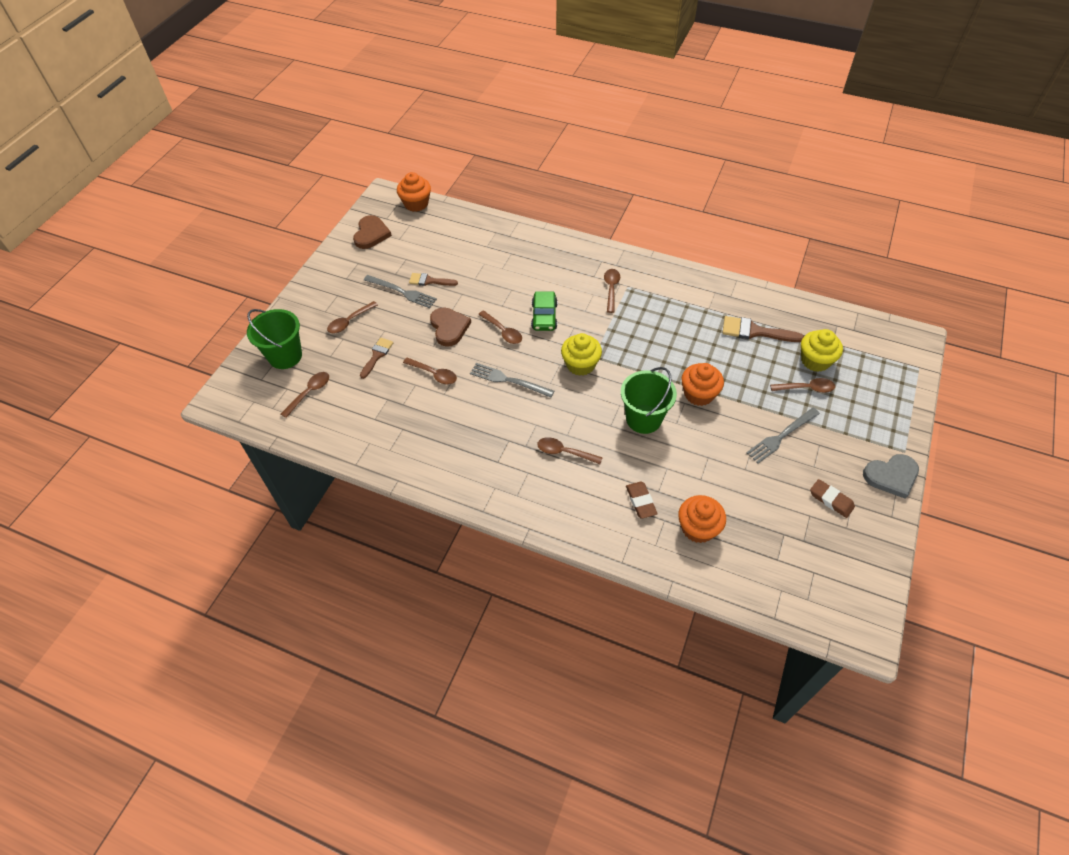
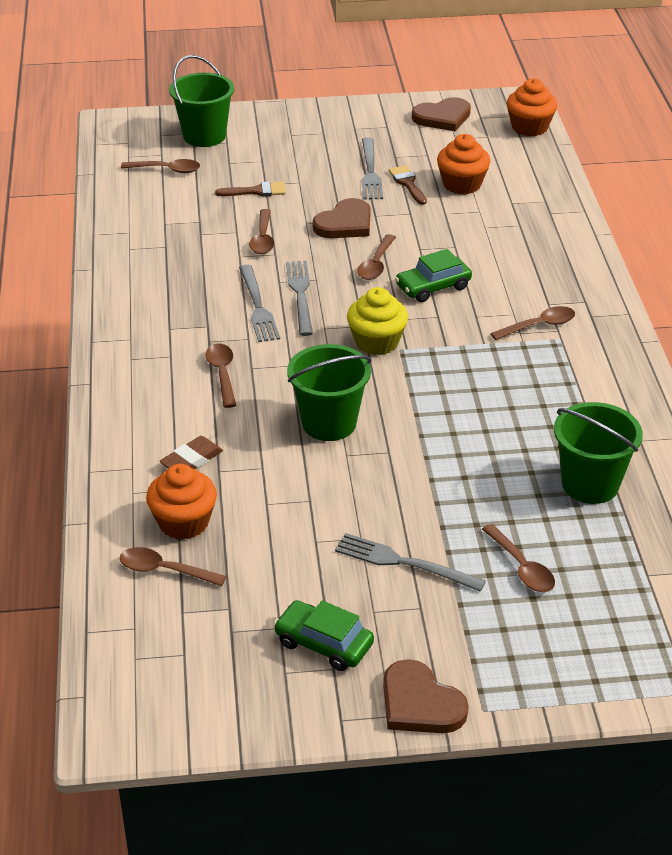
camera: 60 degrees right, 15 degrees down
brown spoon [327,301,378,333] -> brown spoon moved to [120,547,226,586]
orange cupcake [681,363,724,406] -> orange cupcake moved to [437,134,491,195]
brown brush [722,316,804,342] -> green bucket [554,402,643,504]
yellow cupcake [801,329,843,372] -> none
brown eraser [810,479,855,518] -> green car [274,600,374,671]
grey heart [863,454,919,499] -> brown heart [383,659,469,733]
none -> grey fork [239,265,280,342]

